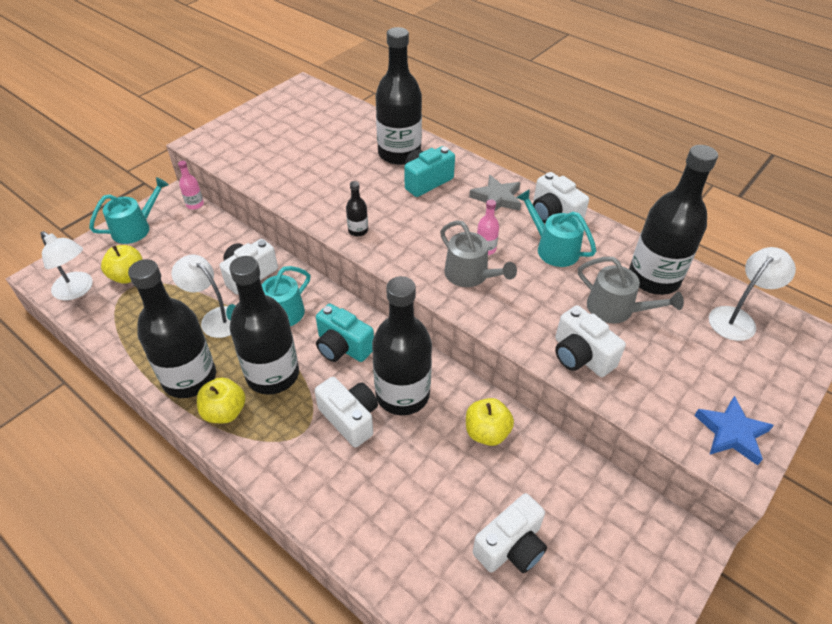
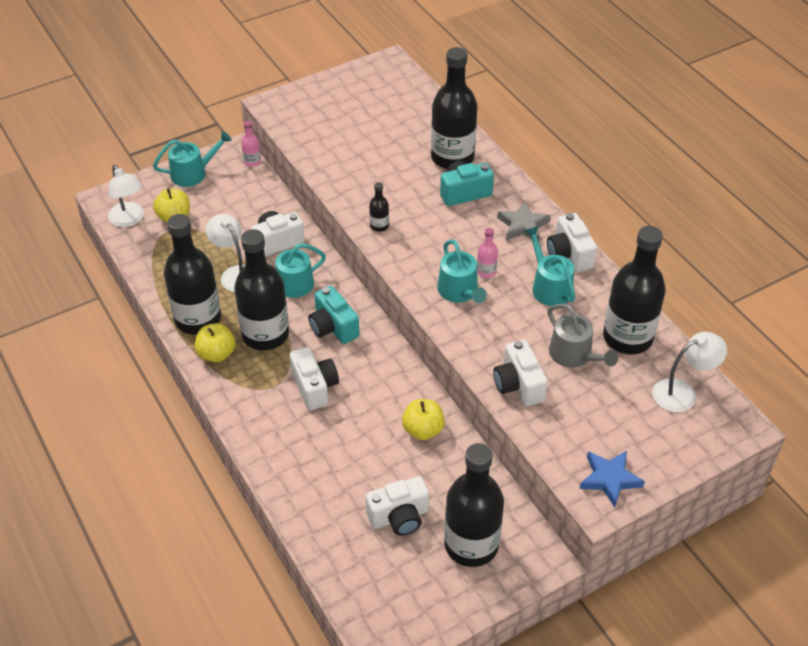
camera: 20 degrees right, 0 degrees up
black bottle [372,276,432,415] -> black bottle moved to [444,443,504,567]
grey watering can [440,220,517,287] -> turquoise watering can [437,240,487,303]

